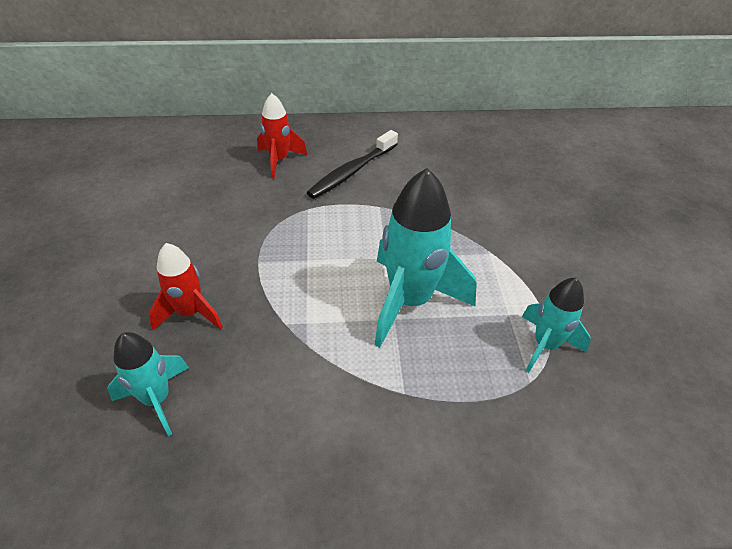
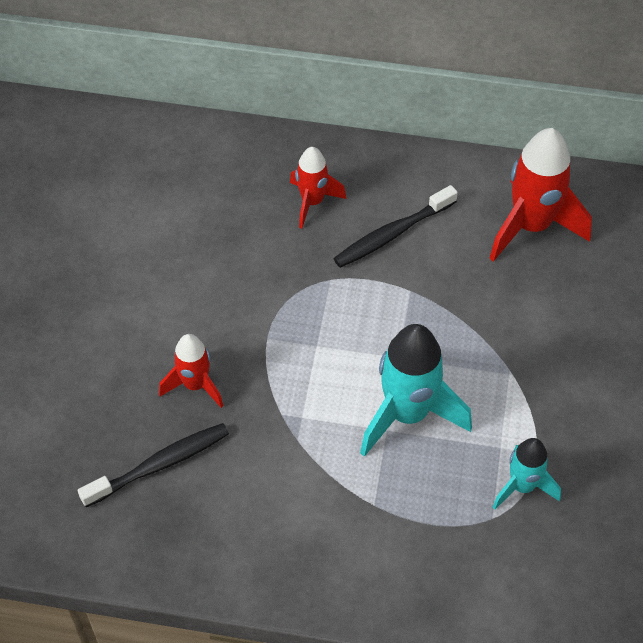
camera: 15 degrees right, 10 degrees up
turquoise rocket [107,332,189,436] -> black toothbrush [78,423,229,507]
none -> red rocket [489,128,592,262]

